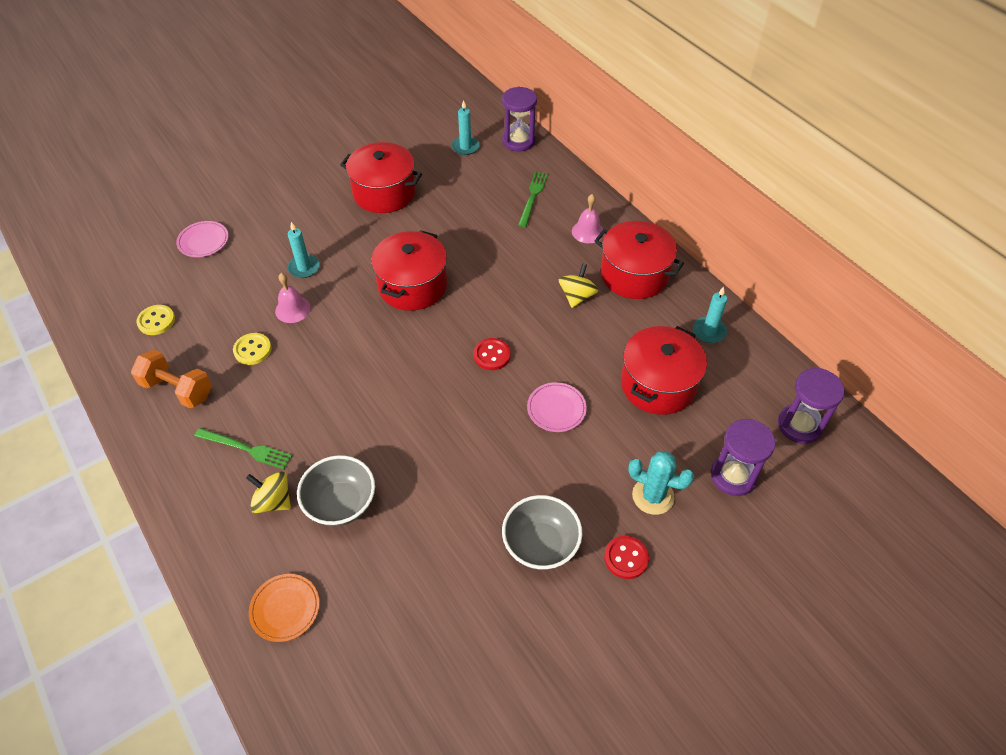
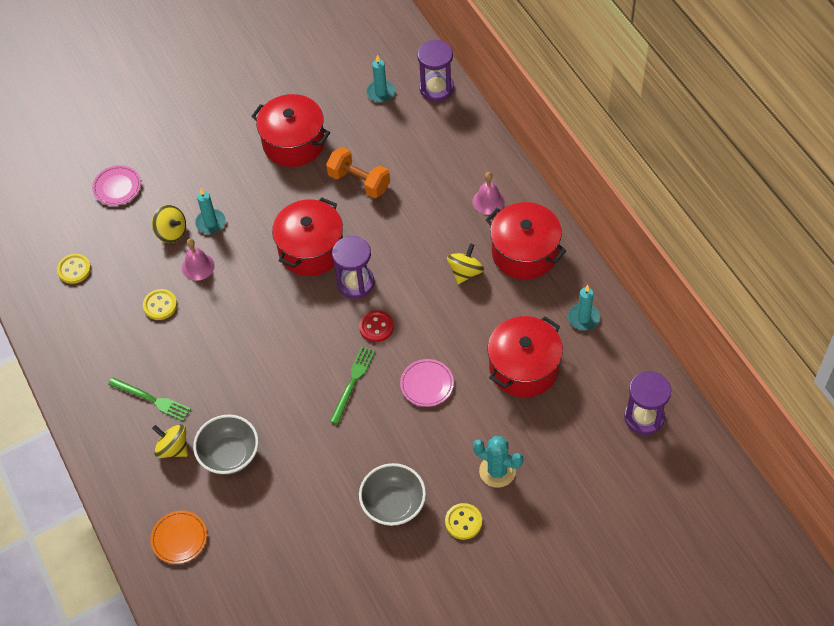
camera: 10 degrees right, 5 degrees up
orange dumbbell [131,350,212,408] -> orange dumbbell moved to [326,147,390,198]
green fork [518,172,548,227] -> green fork moved to [330,346,375,424]
red button [604,535,649,579] -> yellow button [445,503,482,540]
purple hourglass [711,419,776,496] -> purple hourglass moved to [332,236,374,299]
none -> yellow spinning top [152,205,186,243]

